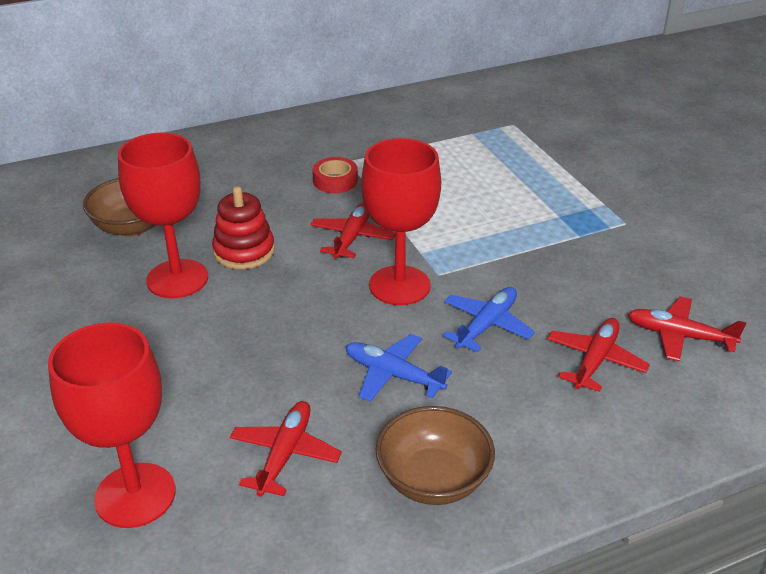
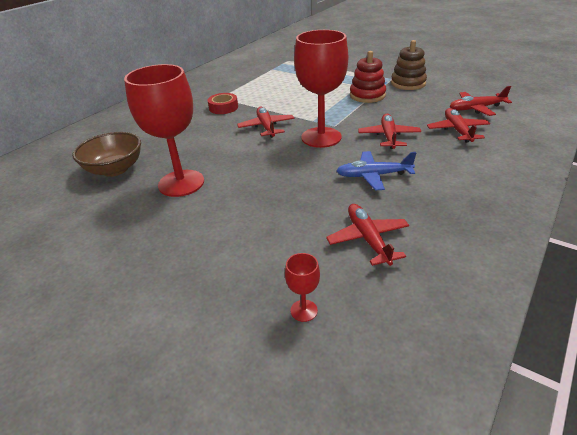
camera: 30 degrees left, 0 degrees up
red goblet [48,323,176,528] -> red goblet [285,253,320,322], size x0.41
red stacking toy [212,186,275,269] -> red stacking toy moved to [350,51,386,103]
brown bowl [375,406,495,505] -> none
blue plane [443,287,535,352] -> red plane [358,114,421,149]
none -> brown stacking toy [391,40,427,90]

